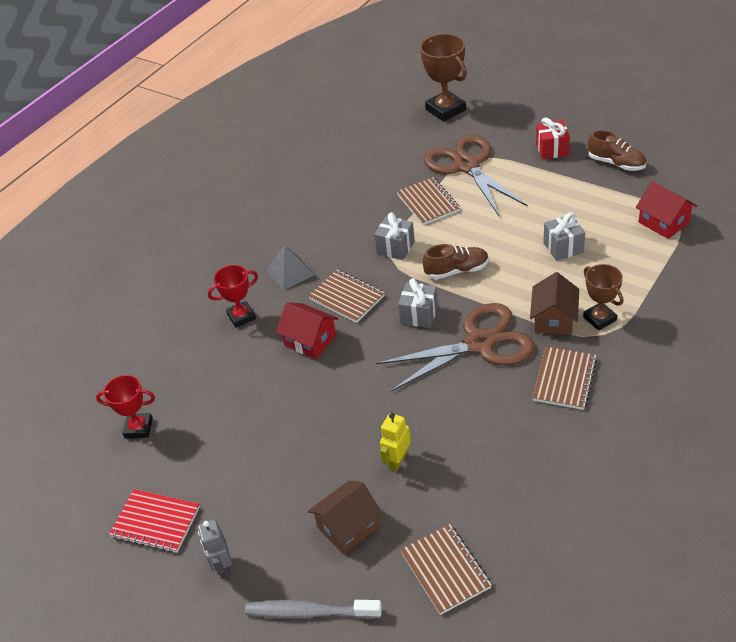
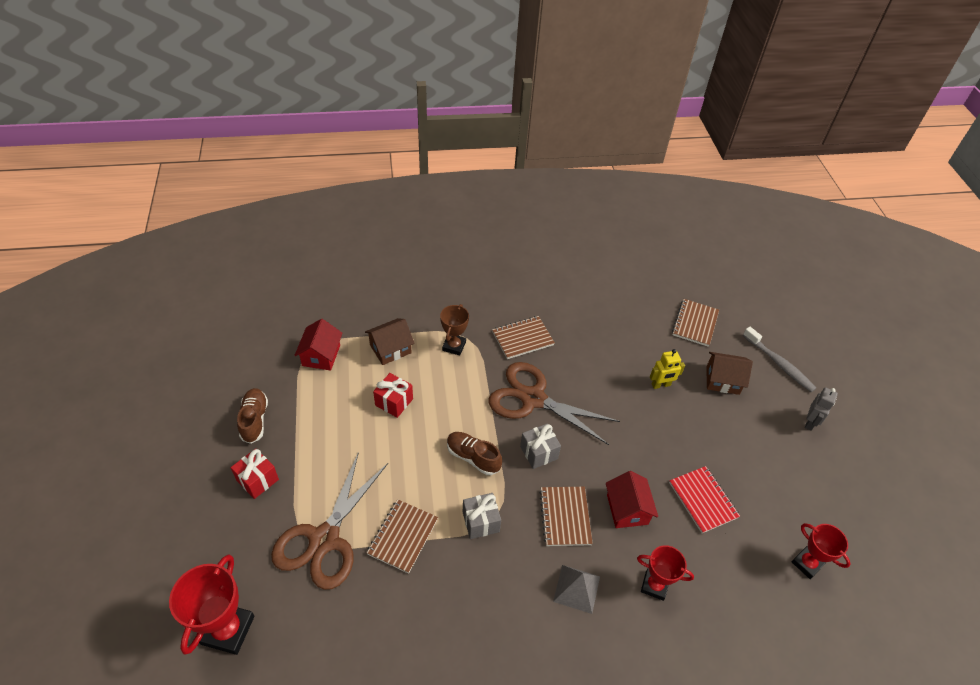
camera: 140 degrees left, 5 degrees up
red notebook [109,489,200,553] -> red notebook moved to [669,466,740,533]
brown trophy [420,34,467,122] -> red trophy [169,554,254,655]
brown house [530,272,579,335] -> brown house moved to [365,318,415,365]
grey gift [543,212,585,261] -> red gift [373,373,413,418]

